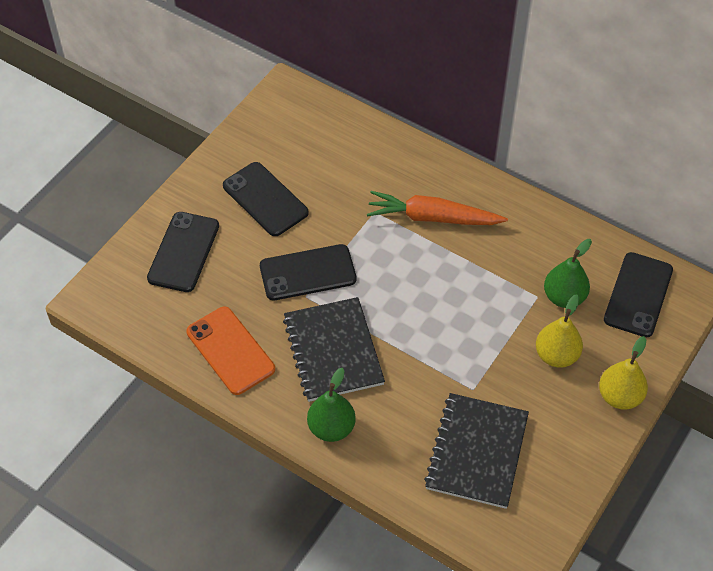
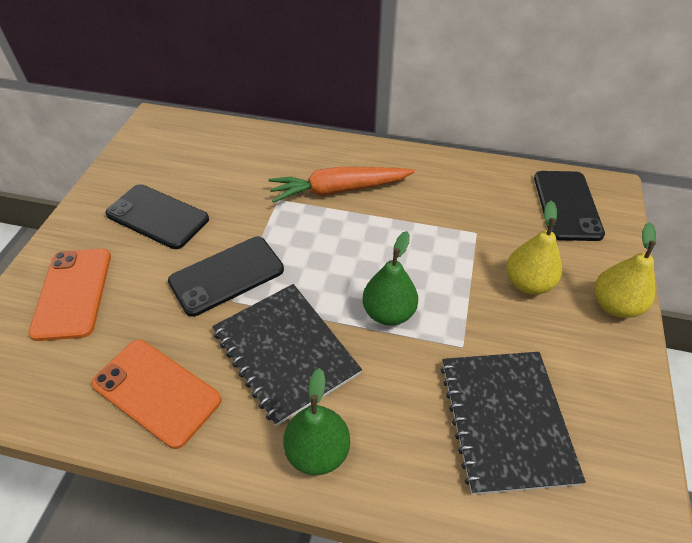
camera: 20 degrees left, 5 degrees down
black phone [147,212,219,292] -> orange phone [28,249,111,341]
green pear [544,239,592,308] -> green pear moved to [363,231,418,326]

